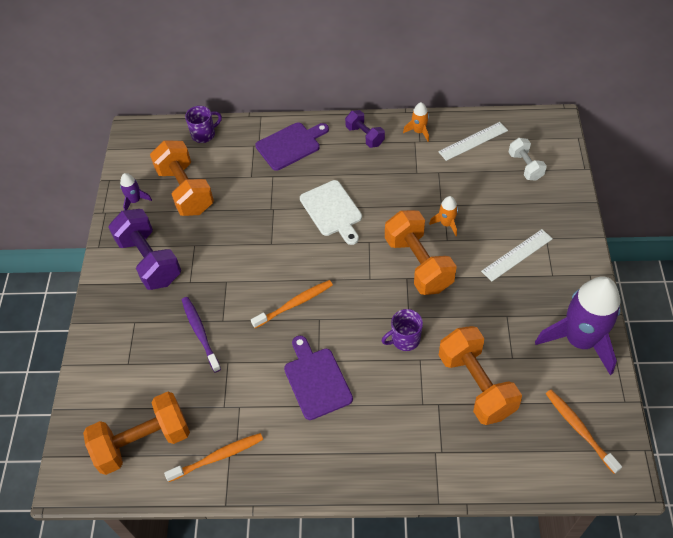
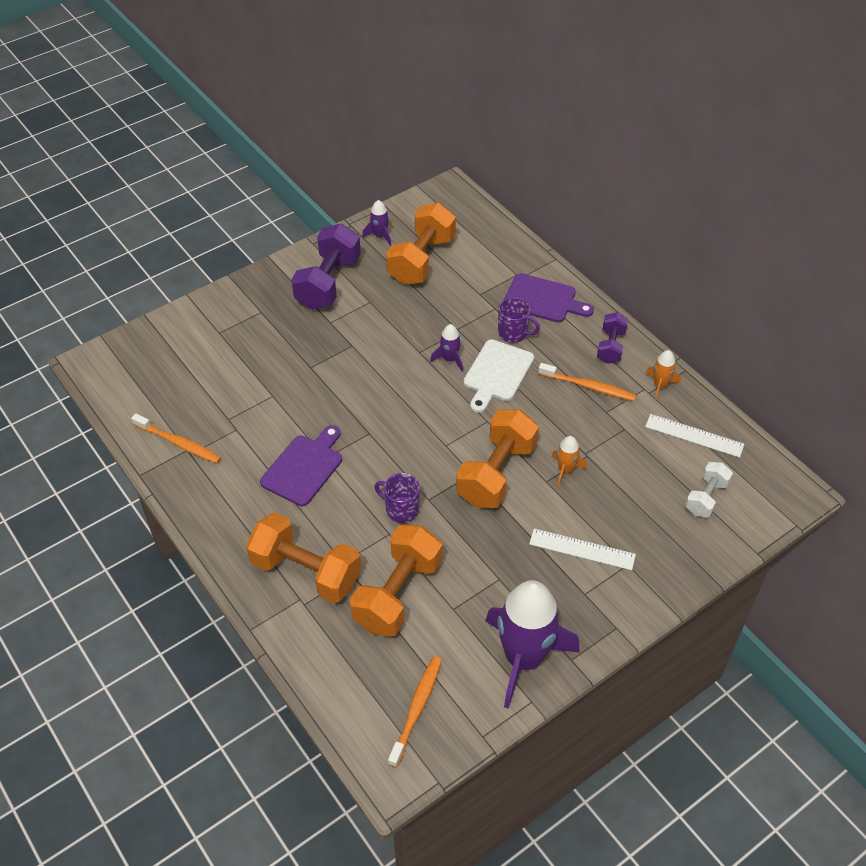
camera: 50 degrees right, 5 degrees down
orange dumbbell [83,392,190,475] -> orange dumbbell moved to [246,513,361,603]
purple toothbrush [182,297,221,372] -> none
purple mug [185,106,222,143] -> purple mug moved to [498,297,540,343]
orange toothbrush [251,280,333,328] -> orange toothbrush moved to [538,363,636,401]
none -> purple rocket [430,324,463,371]

